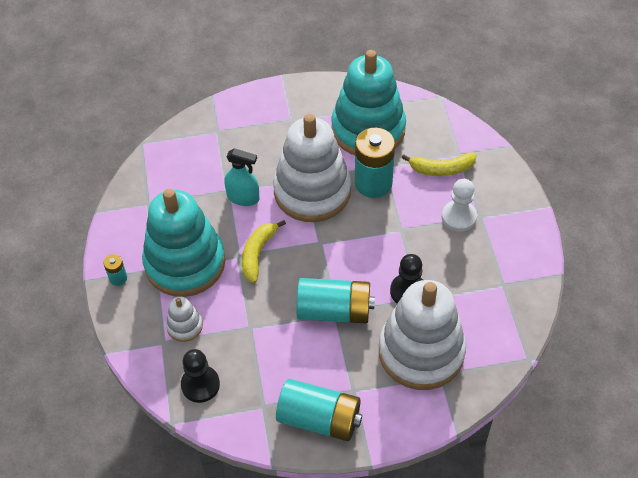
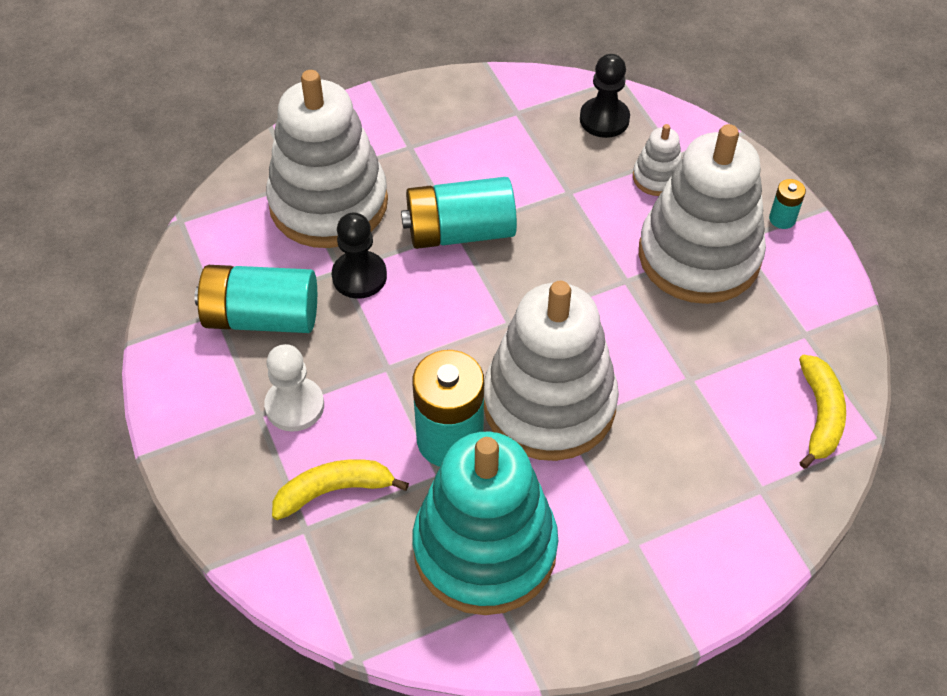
camera: 165 degrees right, 0 degrees up
turquoise stacking toy [142,189,225,297] -> white stacking toy [639,124,766,304]
turquoise spray bottle [224,148,260,206] -> none
yellow banana [242,220,286,283] -> yellow banana moved to [799,355,846,469]
turquoise battery [276,379,362,441] -> turquoise battery moved to [194,265,317,333]

